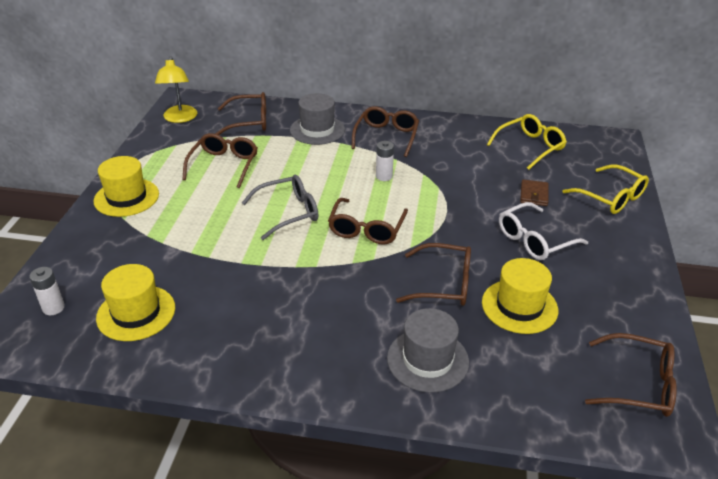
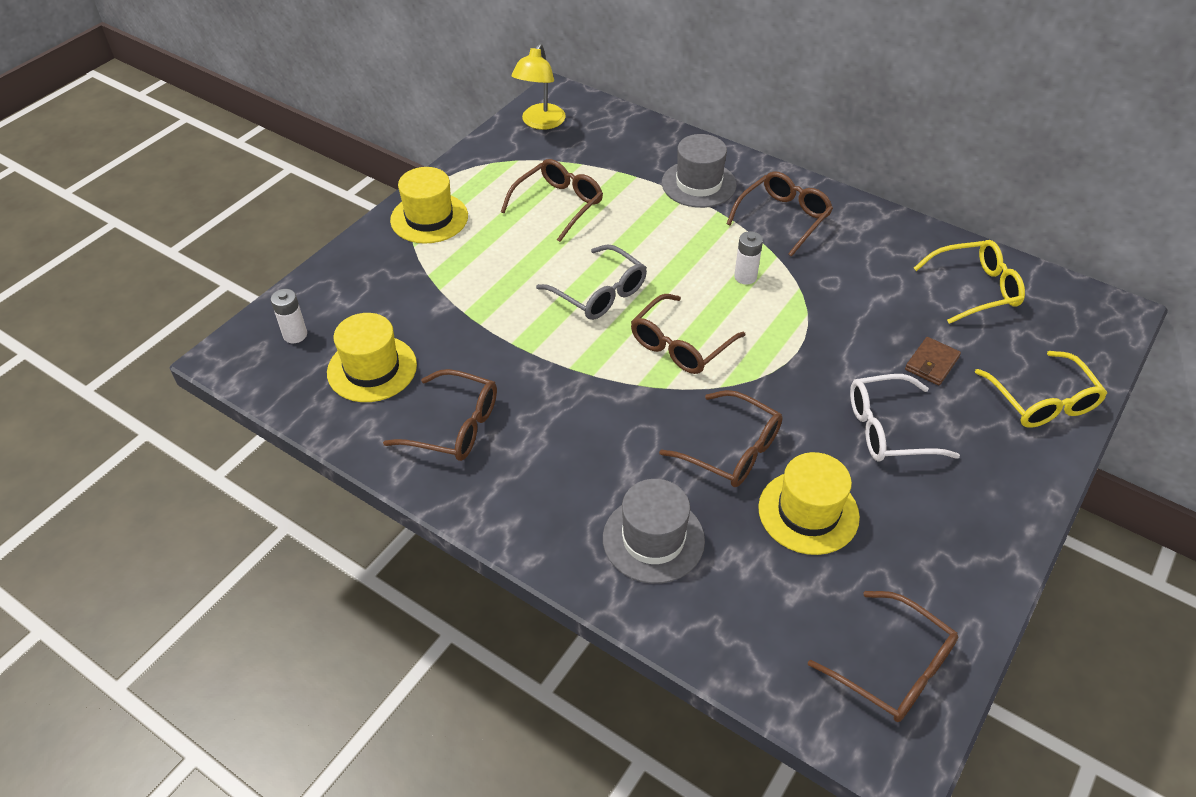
camera: 25 degrees right, 10 degrees up
brown glasses [215,92,266,135] -> brown glasses moved to [383,369,497,461]
grey glasses [242,175,318,240] -> grey glasses turned 45 degrees clockwise [536,245,647,320]

